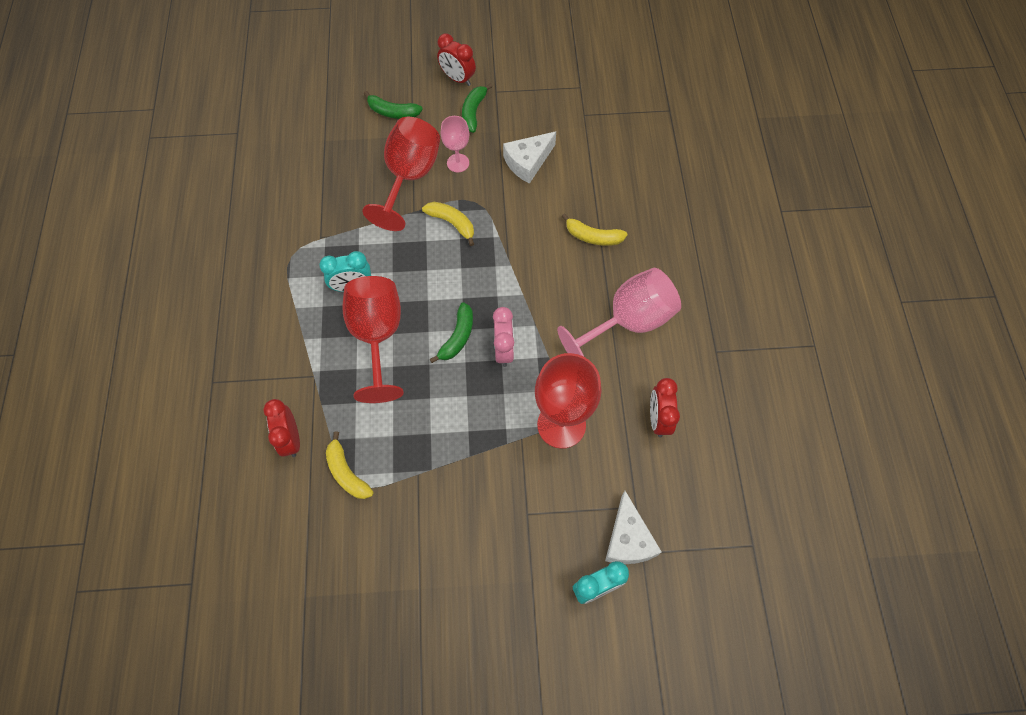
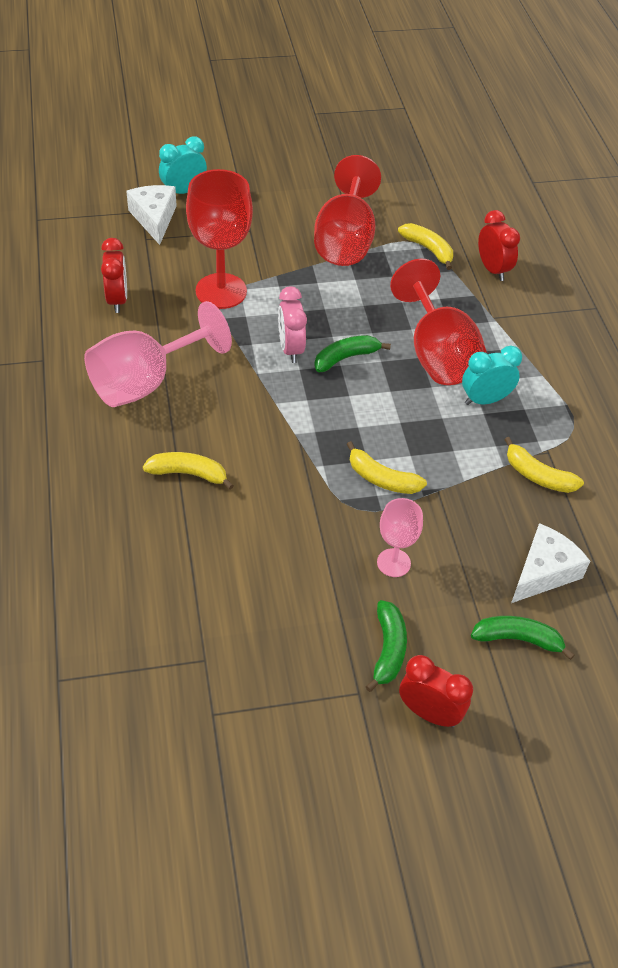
camera: 170 degrees right, 15 degrees down
red goblet [362,117,440,231] -> red goblet moved to [314,155,381,266]
green banana [430,302,473,363] -> green banana turned 45 degrees clockwise [314,335,391,372]
white cheese [503,131,556,184] -> white cheese moved to [511,523,590,603]
none -> yellow banana [504,437,584,493]

